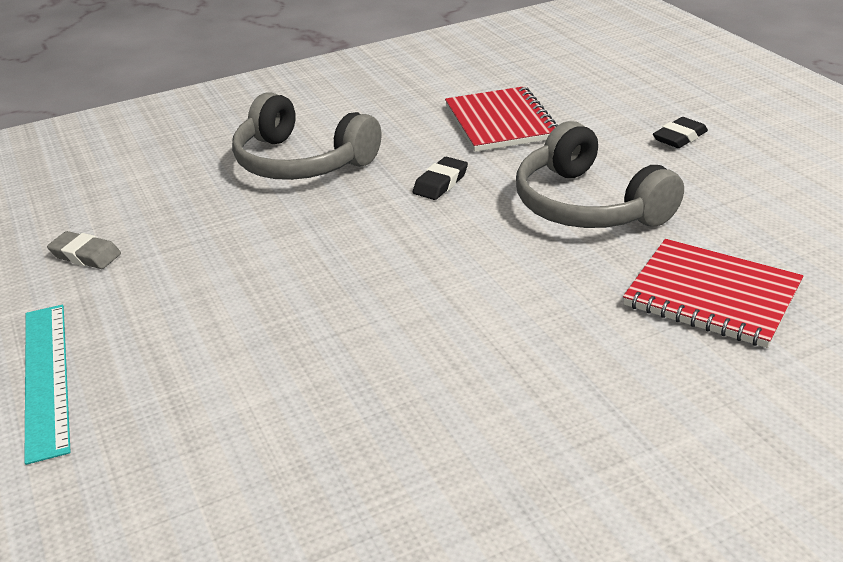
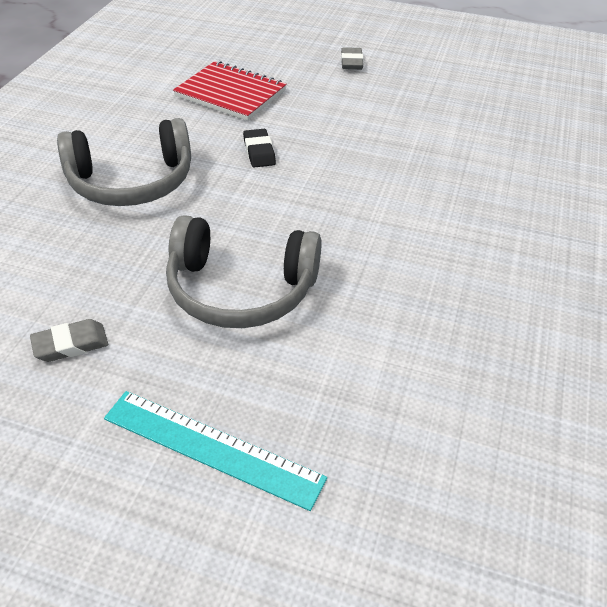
camera: 50 degrees left, 10 degrees up
grey headphones [516,121,684,228] -> grey headphones moved to [166,215,322,328]
red notebook [623,239,803,348] -> none
black eraser [653,117,708,148] -> grey eraser [341,47,363,70]

